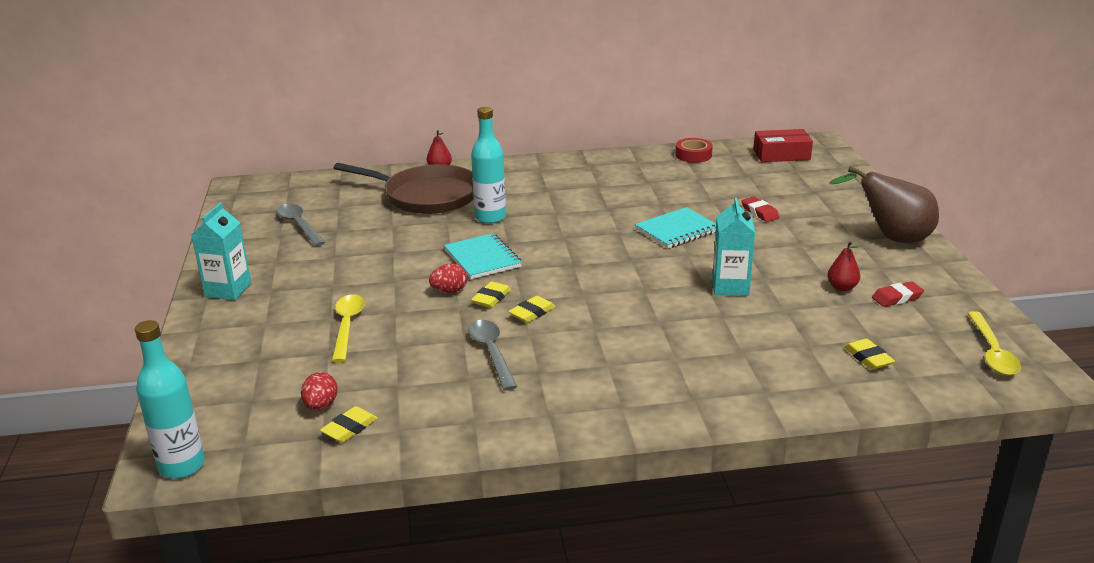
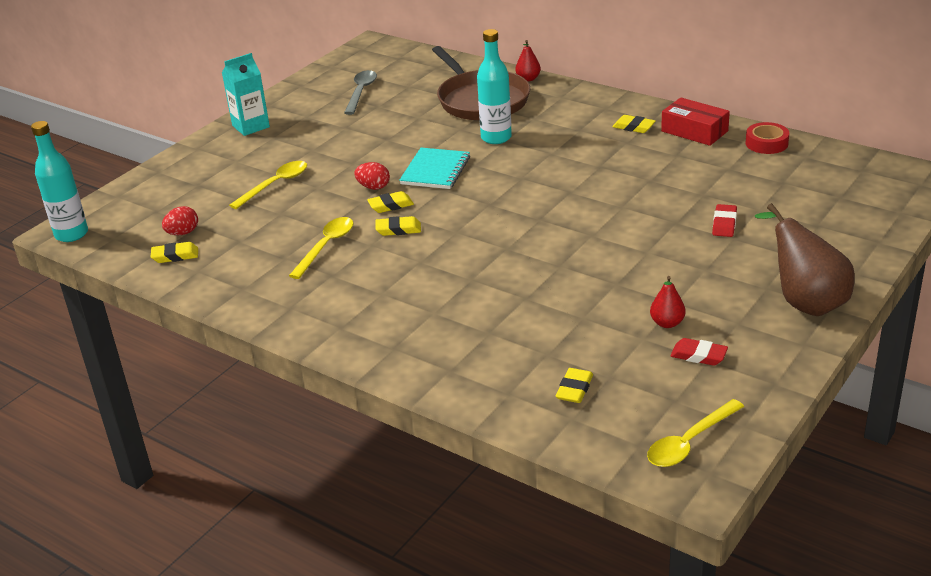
camera: 45 degrees right, 5 degrees up
grey spoon [468,320,517,391] -> yellow spoon [289,217,354,279]
turquoise notebook [635,207,716,248] -> none
turquoise carton [712,198,755,296] -> none
red box [753,129,813,162] -> red box moved to [661,97,730,146]
none -> yellow eraser [612,115,656,133]

